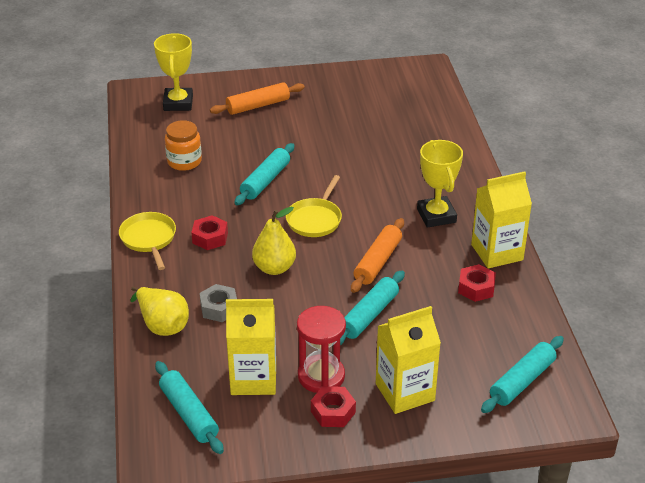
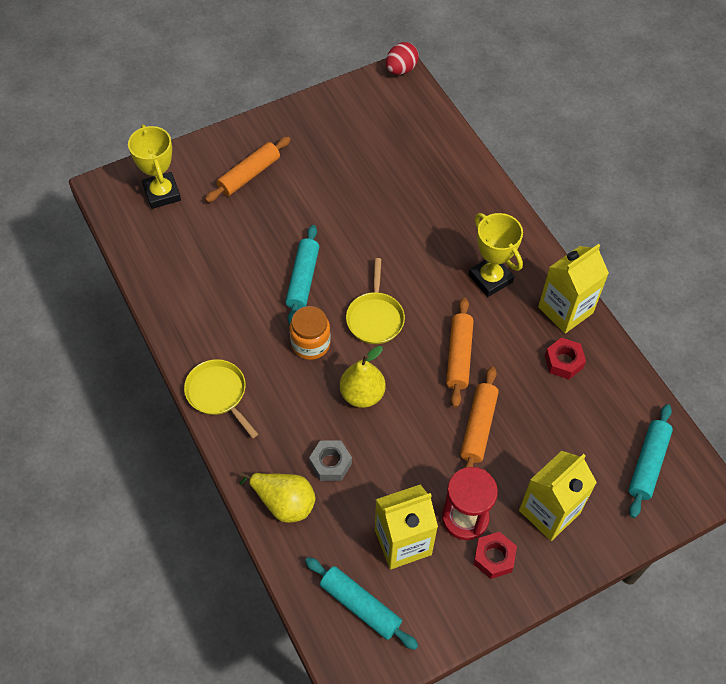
camera: 20 degrees left, 20 degrees up
orange jar [165,120,202,171] -> orange jar moved to [290,306,331,360]
red nut [191,215,228,250] -> none
turquoise rolling pin [340,271,405,345] -> orange rolling pin [460,367,499,468]
none -> red egg [386,42,419,75]

